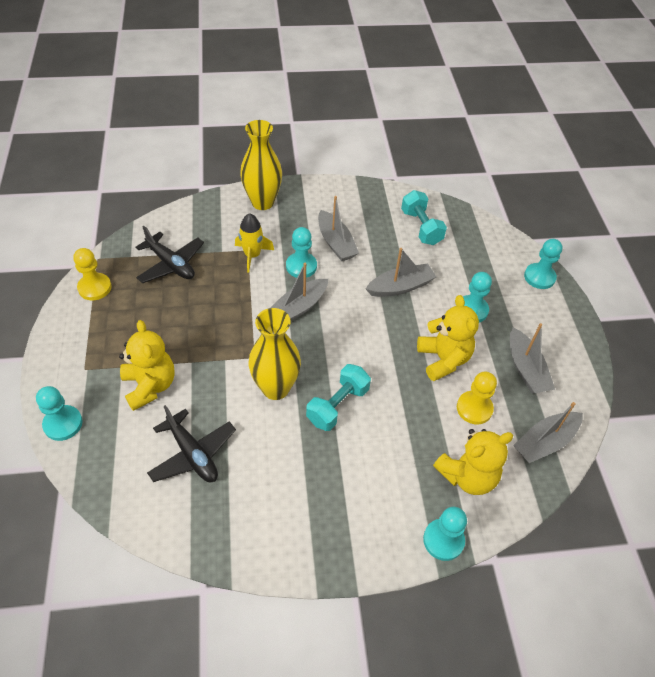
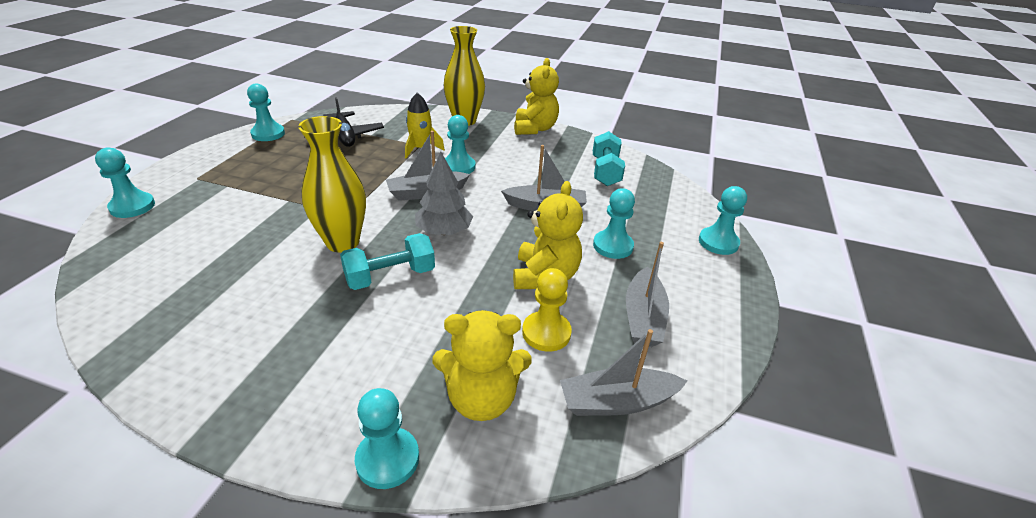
camera: 25 degrees right, 15 degrees down
yellow pawn [73,248,112,300] -> turquoise pawn [247,84,285,141]
yellow teddy bear [119,320,175,411] -> yellow teddy bear moved to [514,58,559,135]
black plane [147,405,236,482] -> none
grey boat [318,196,359,261] -> none
none -> grey tree [415,151,473,235]

